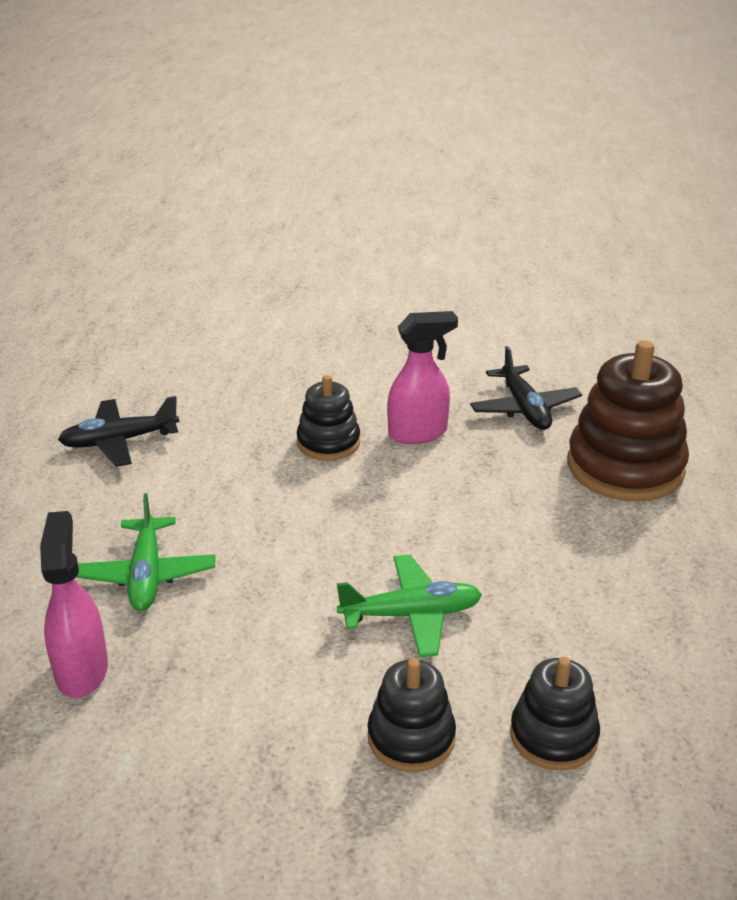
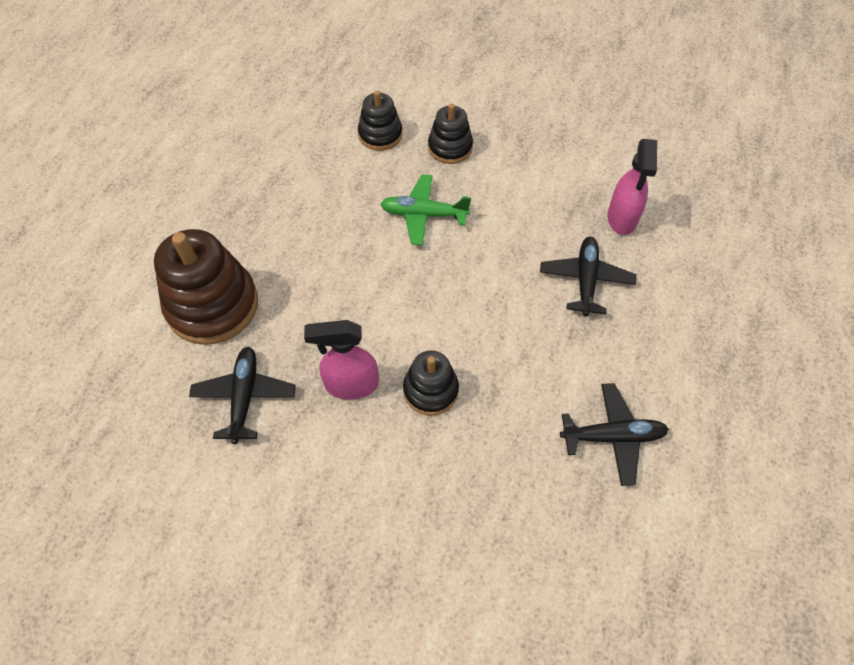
camera: 165 degrees left, 25 degrees up
green plane [76,493,215,611] -> black plane [540,237,636,317]

